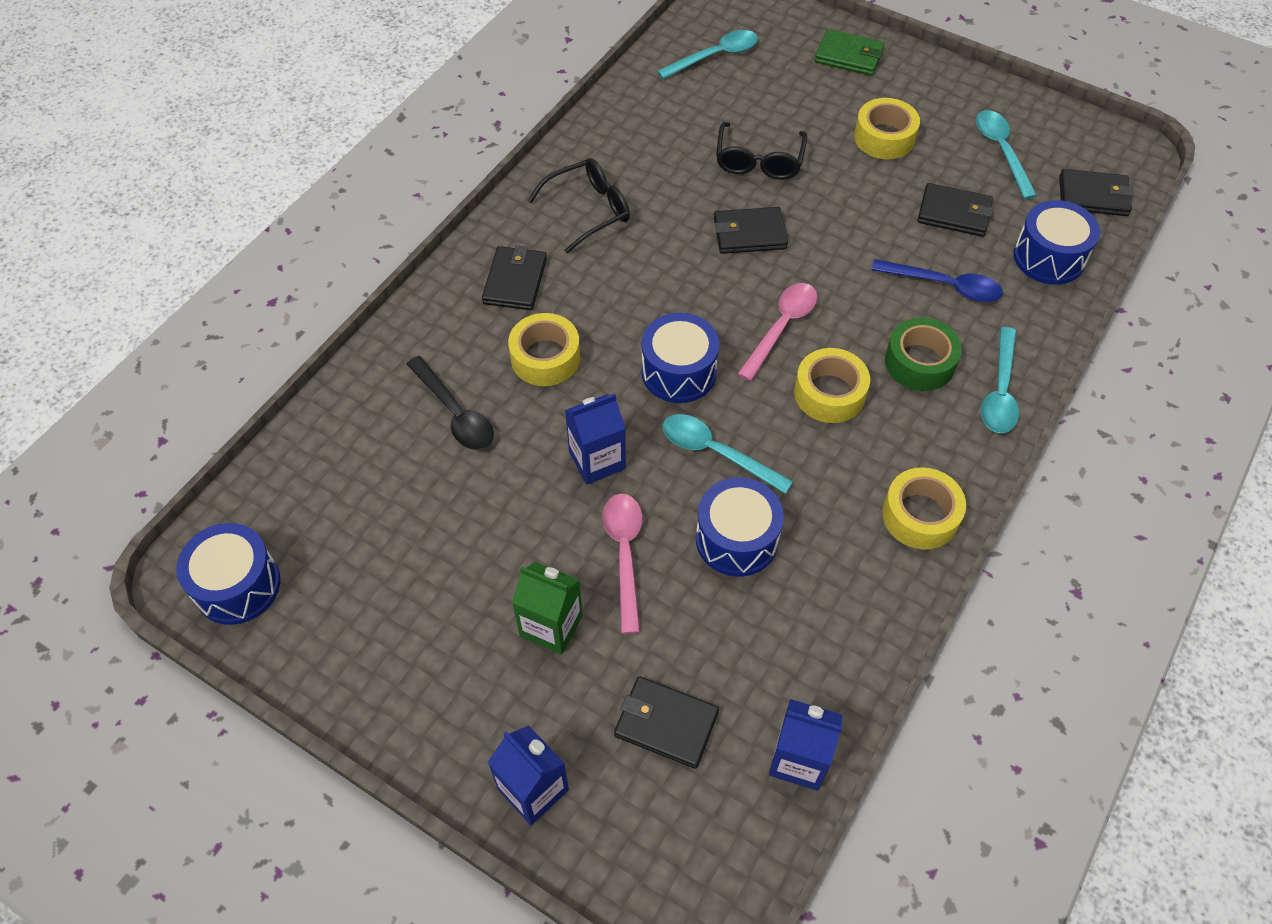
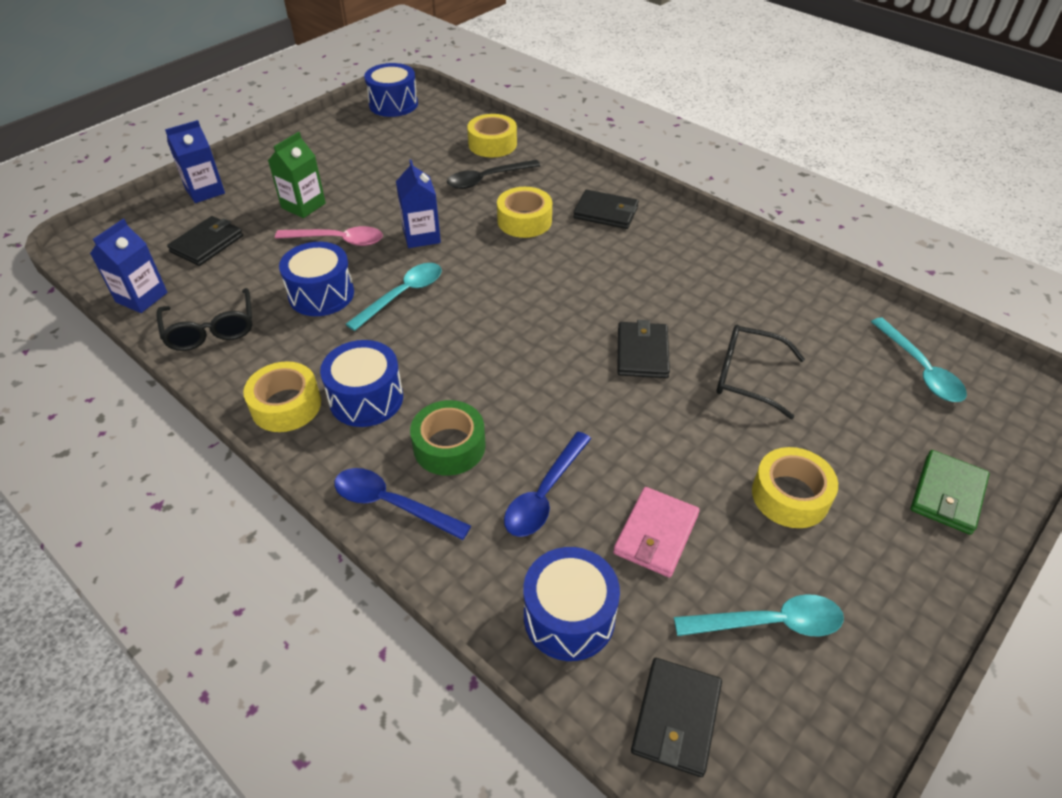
camera: 100 degrees right, 10 degrees down
black glasses [528,158,630,253] -> black glasses moved to [157,288,252,351]
blue drum [641,313,720,403] -> blue drum moved to [320,340,403,427]
pink spoon [737,283,818,381] -> none
yellow tape [794,348,870,423] -> yellow tape moved to [467,114,517,157]
black wallet [918,183,993,237] -> pink wallet [613,487,700,578]
turquoise spoon [981,327,1019,433] -> blue spoon [334,468,471,540]

